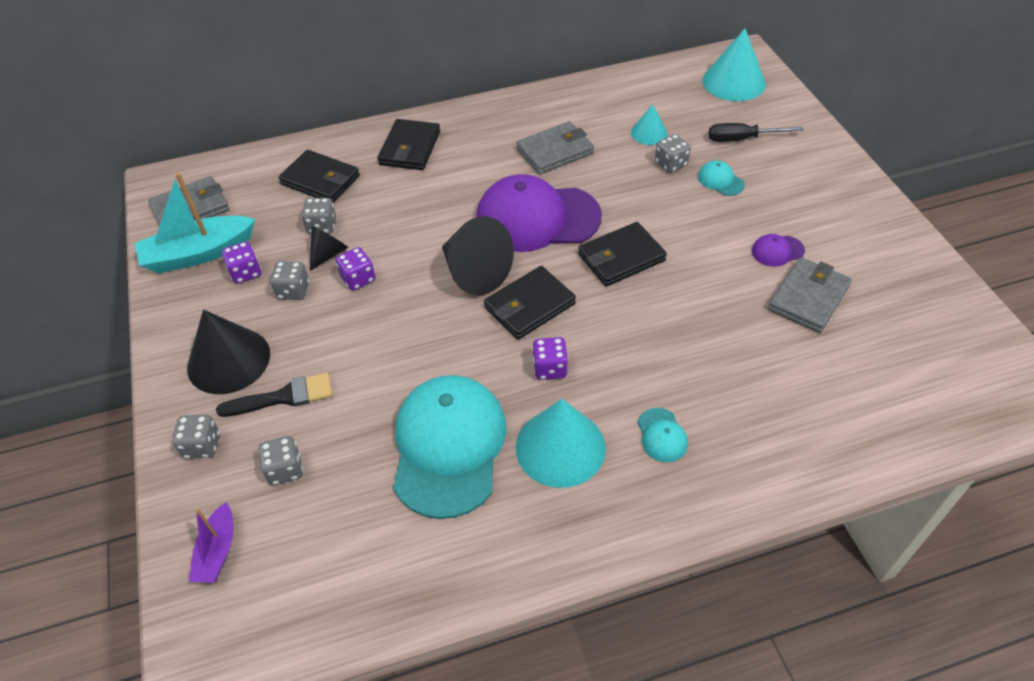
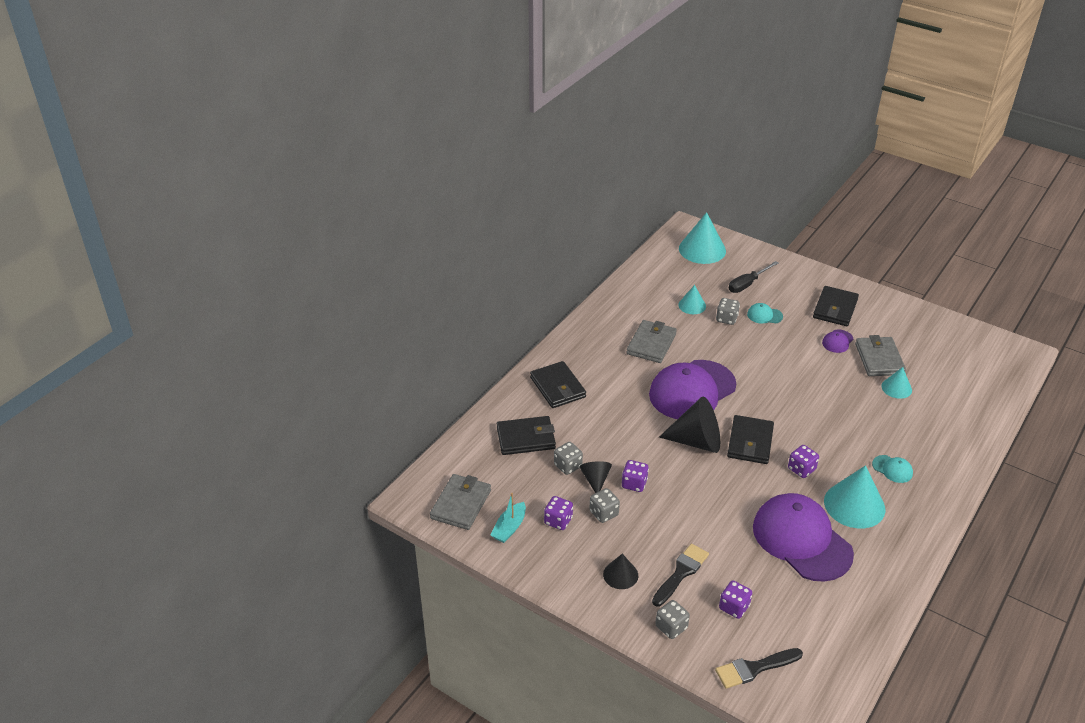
camera: 40 degrees left, 10 degrees down
turquoise boat [135,172,255,273] -> turquoise boat [491,493,526,543], size x0.56
black cone [187,310,270,394] -> black cone [603,554,638,589], size x0.55
purple boat [189,502,233,583] -> black brush [715,648,803,689]
grey dice [258,436,303,485] -> purple dice [719,581,752,619]
turquoise cap [393,375,507,519] -> purple cap [753,493,854,581]
black wallet [578,222,667,287] -> black wallet moved to [813,286,859,326]
none -> turquoise cone [881,367,912,399]

